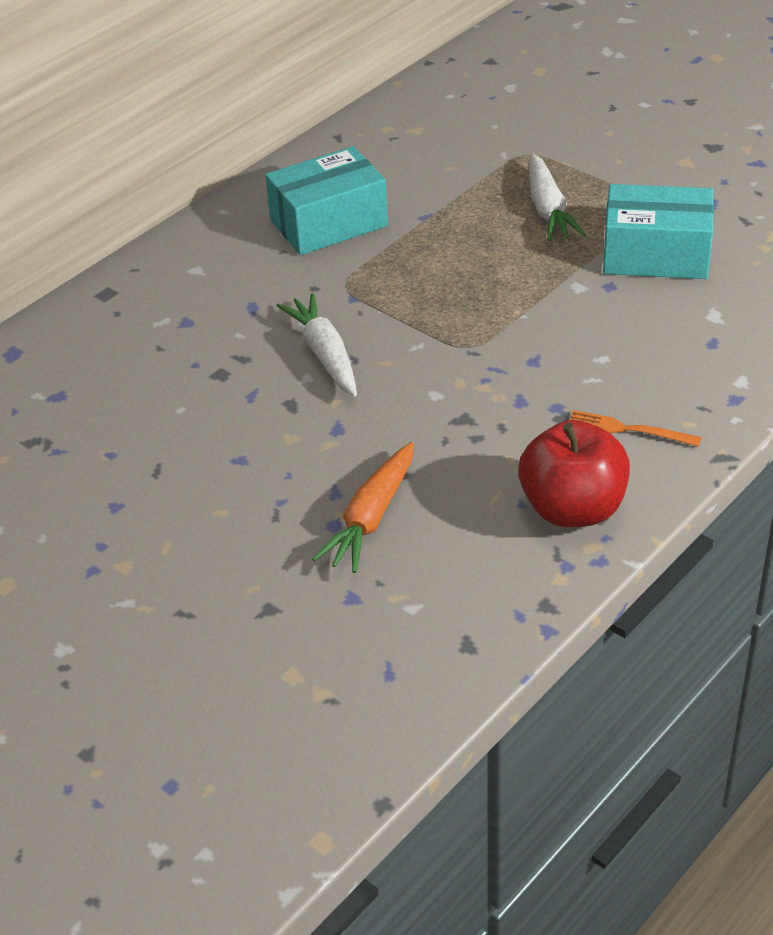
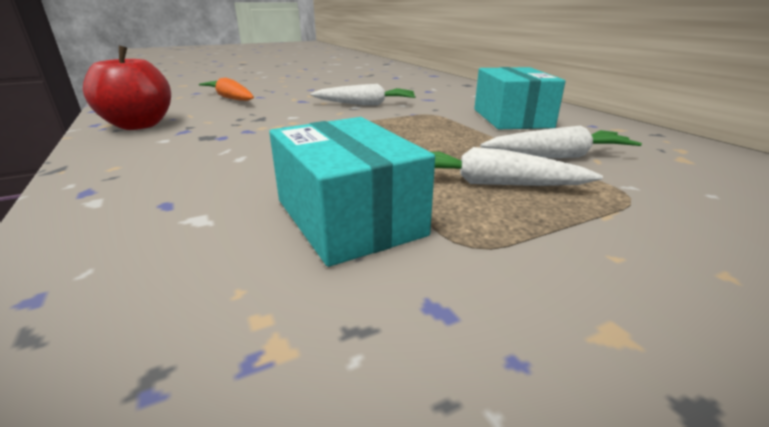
camera: 110 degrees right, 15 degrees down
orange fork [569,410,702,447] -> none
turquoise box [603,184,714,279] -> turquoise box turned 60 degrees counterclockwise [269,117,435,267]
none -> white carrot [480,126,642,158]

